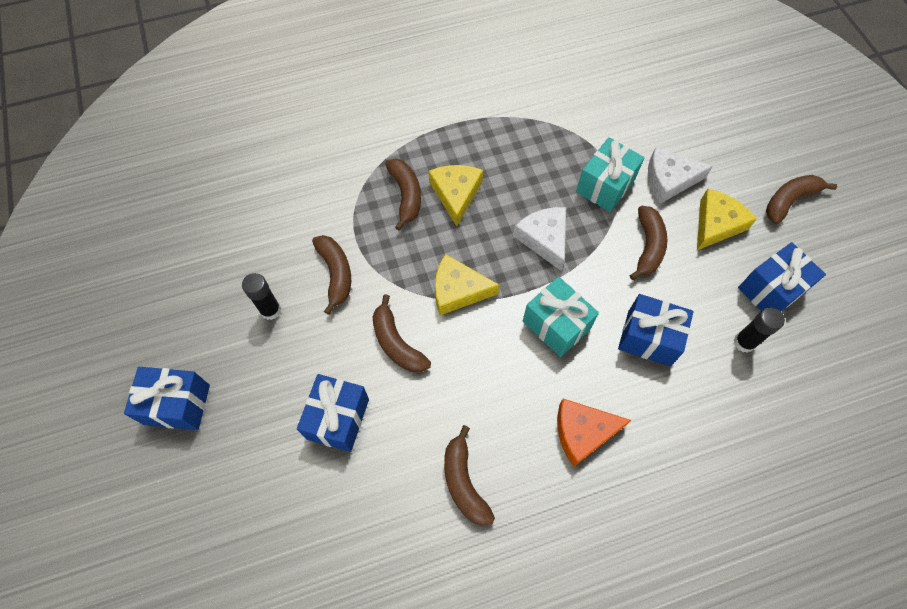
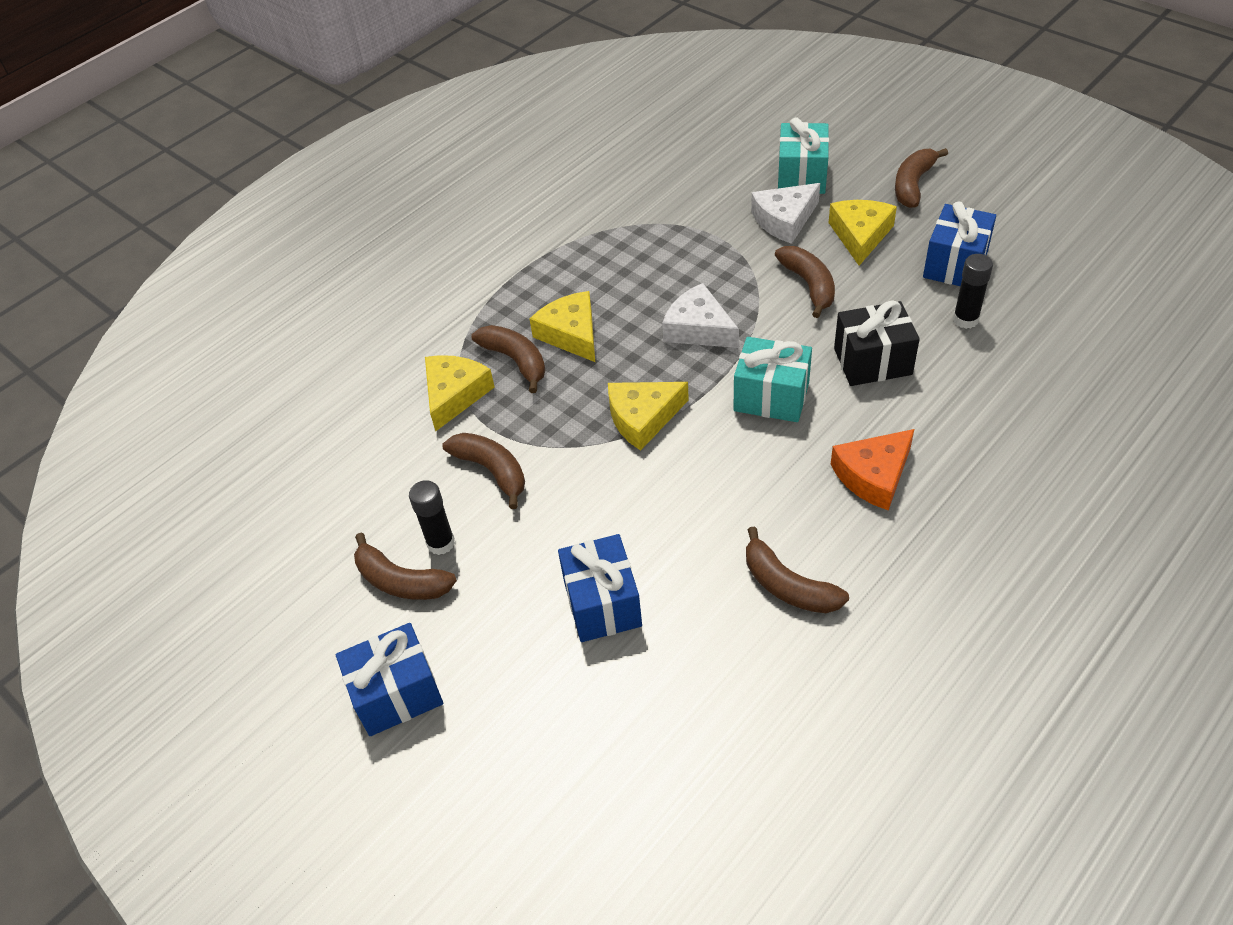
camera: 25 degrees left, 15 degrees down
brown banana [373,294,431,372] -> brown banana moved to [354,533,457,600]
turquoise gift [576,137,645,212] -> turquoise gift moved to [778,118,829,194]
blue gift [618,294,693,366] -> black gift [834,300,920,386]
none -> yellow cheese [425,355,495,431]

